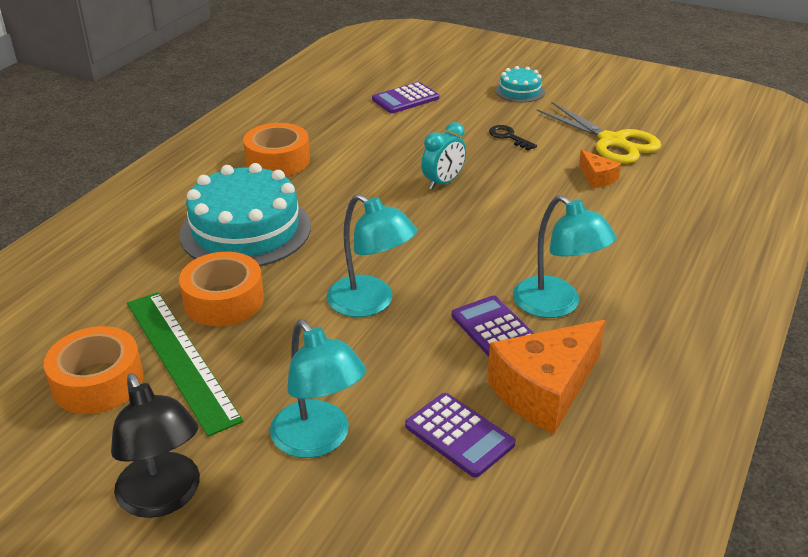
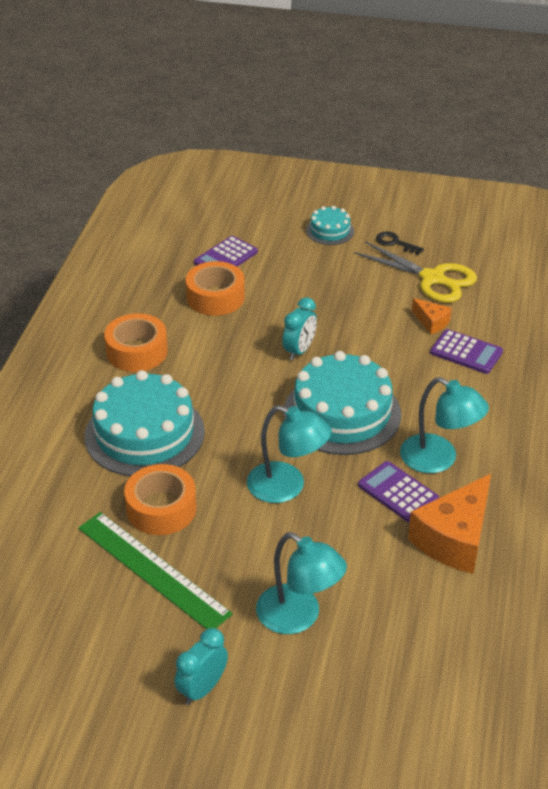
camera: 15 degrees left, 5 degrees up
orange tape [44,326,143,414] -> orange tape moved to [186,261,245,316]
black lamp [111,373,200,518] -> turquoise clock [174,628,228,705]
purple calculator [405,393,515,478] -> purple calculator moved to [430,329,503,374]
black key [489,125,537,151] -> black key moved to [376,231,424,255]
none -> turquoise cake [284,351,401,455]

